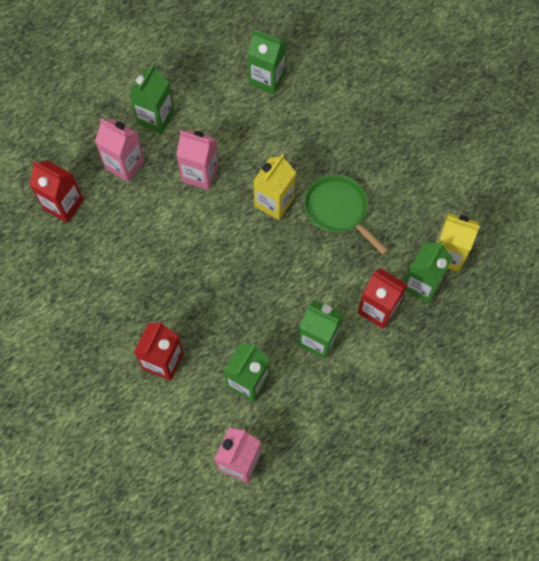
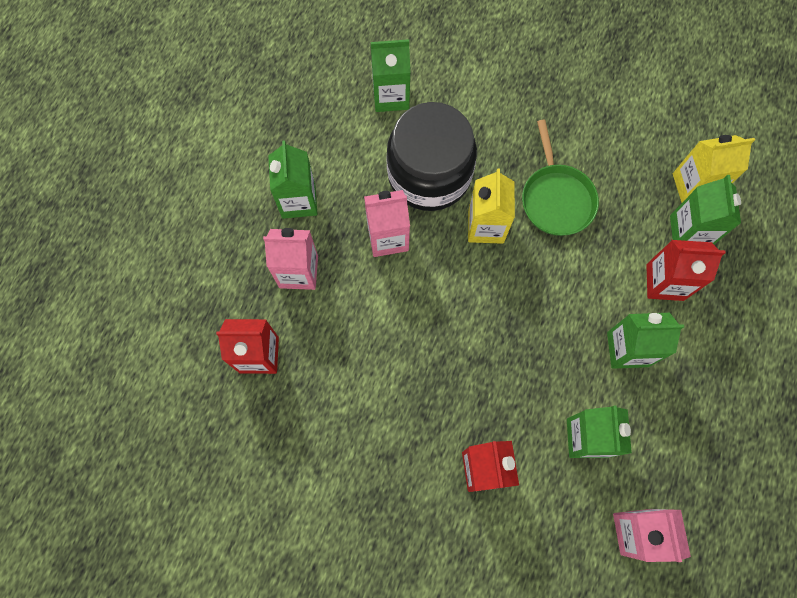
camera: 30 degrees left, 5 degrees up
green pan [304,175,388,255] -> green pan turned 120 degrees counterclockwise [522,120,599,236]
none -> black jar [387,102,477,211]

